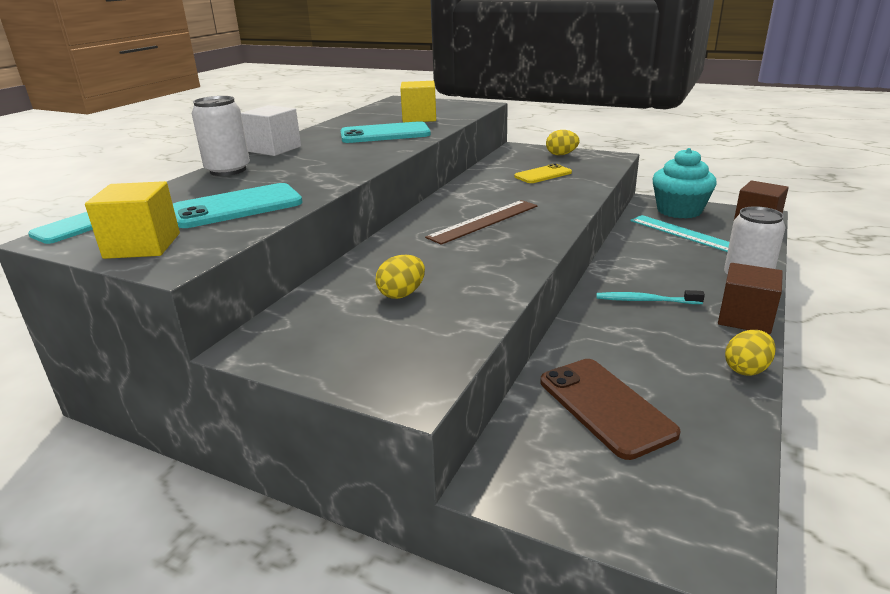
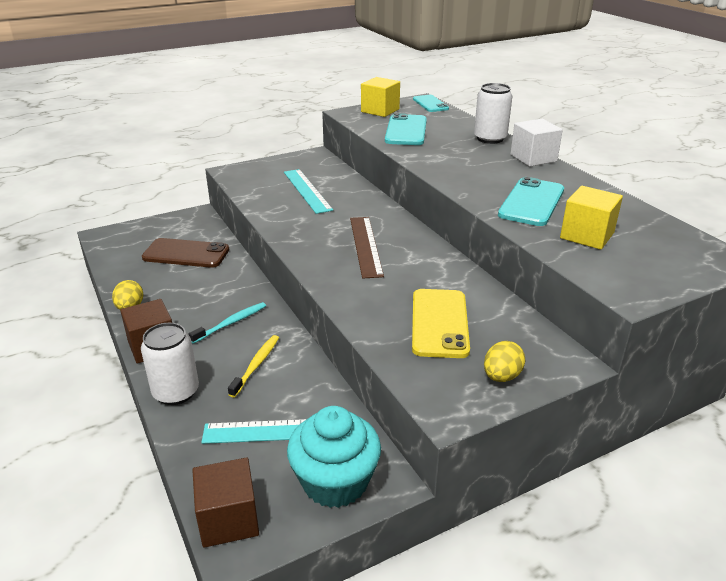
camera: 125 degrees right, 5 degrees up
yellow egg [376,255,425,299] -> turquoise ruler [284,169,333,214]
yellow phone [514,164,572,183] -> yellow phone [412,289,470,358], size x1.53
none -> yellow toothbrush [228,335,279,398]

